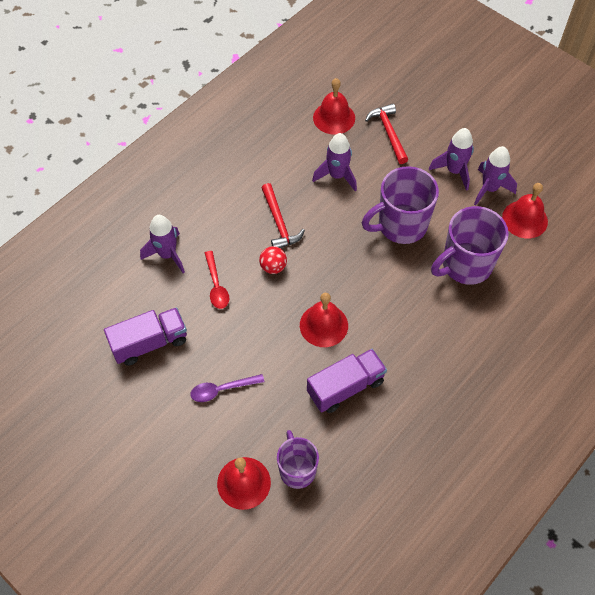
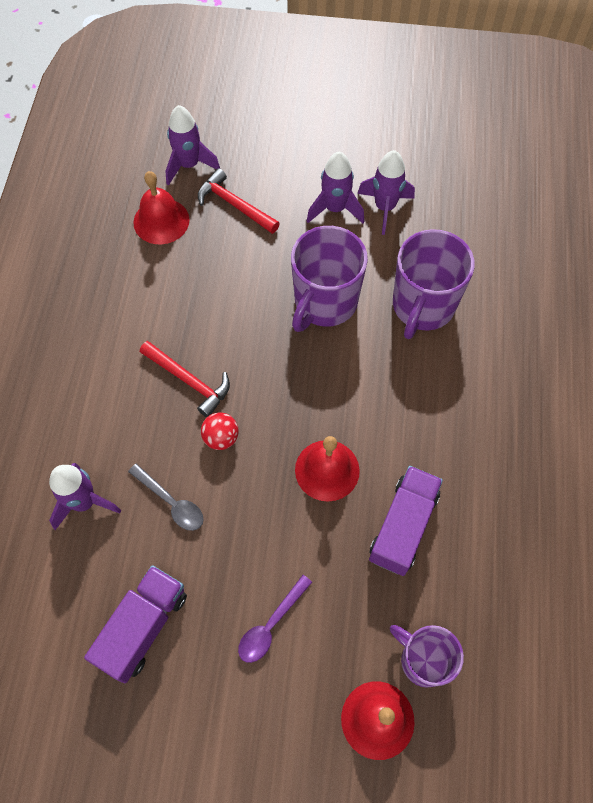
camera: 35 degrees left, 5 degrees up
red spoon [205,251,229,309] -> grey spoon [128,464,204,531]
purple rocket [312,133,357,192] -> purple rocket moved to [165,105,220,186]
red bell [502,183,548,238] -> none

